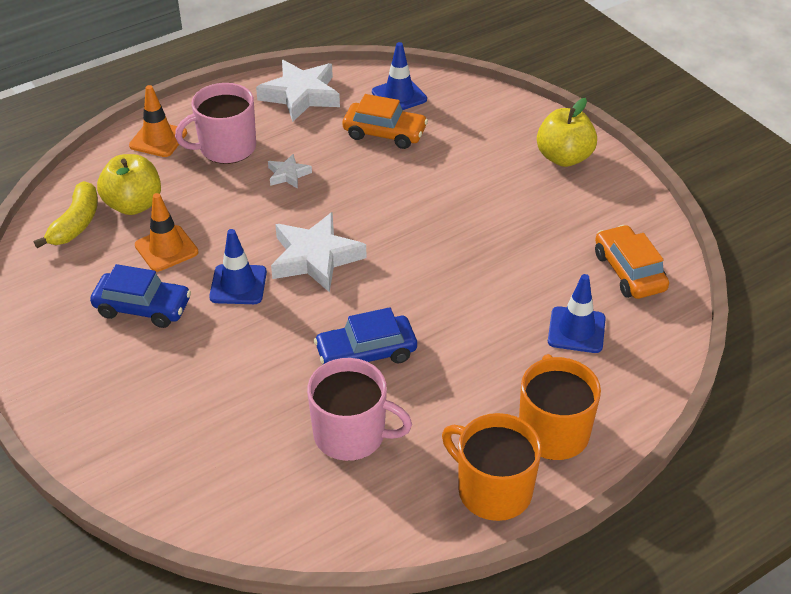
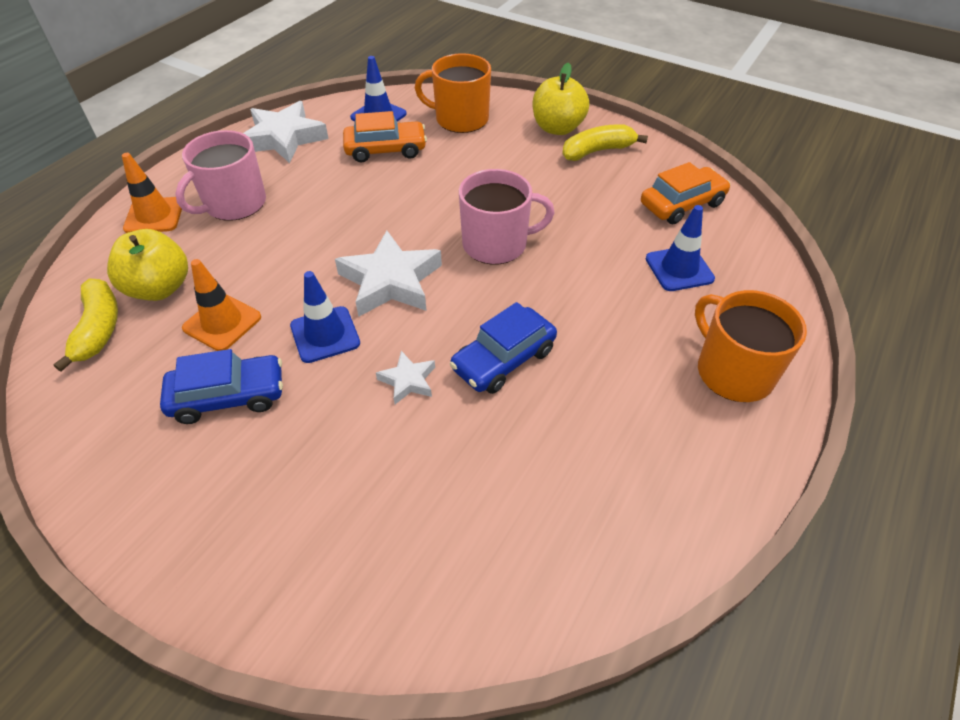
camera: 25 degrees left, 5 degrees up
white star [268,154,312,189] -> white star moved to [376,351,435,404]
pink mug [307,358,412,461] -> pink mug moved to [459,169,554,264]
orange mug [442,413,542,521] -> orange mug moved to [415,53,491,133]
orange car [595,225,669,299] -> orange car turned 105 degrees clockwise [641,162,731,224]
none -> yellow banana [562,124,648,161]

